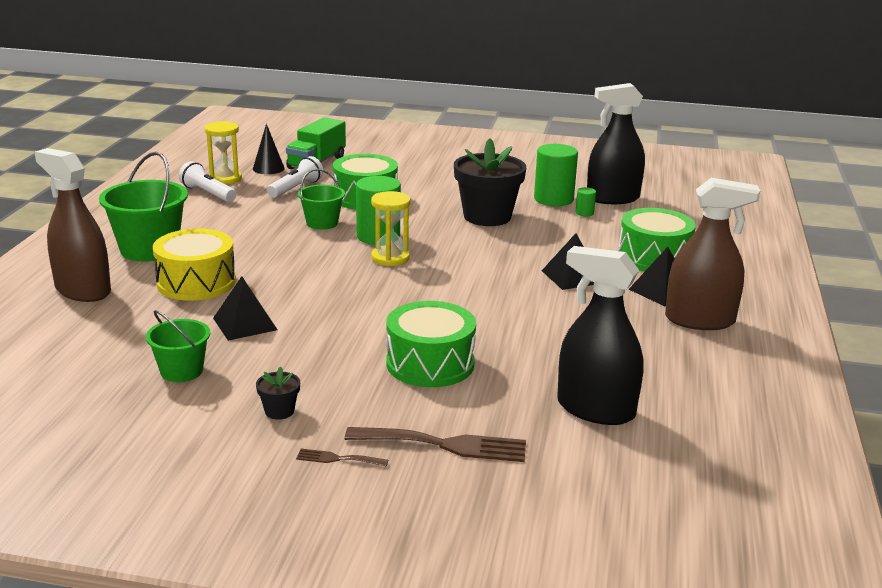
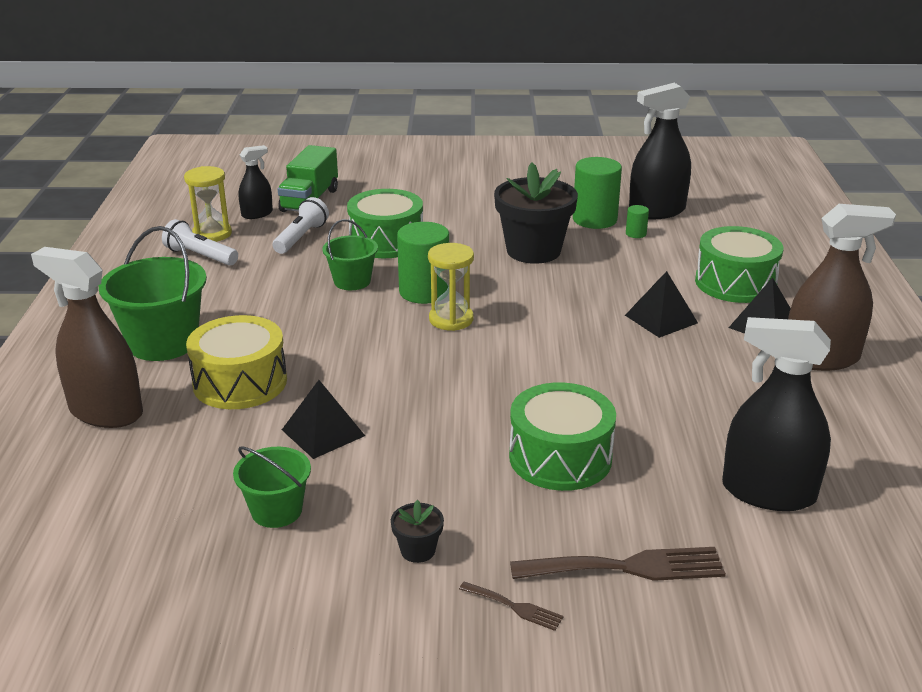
camera: 10 degrees left, 5 degrees up
black cone [253,124,285,174] -> black spray bottle [239,145,273,219]
brown fork [296,449,388,466] -> brown fork turned 150 degrees counterclockwise [459,582,564,631]

